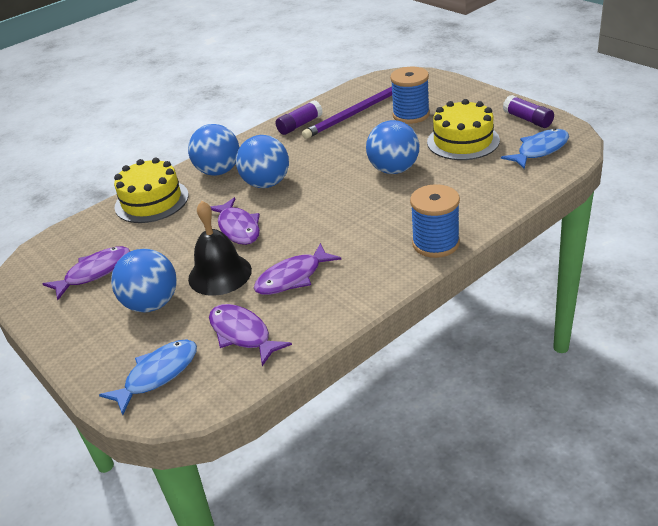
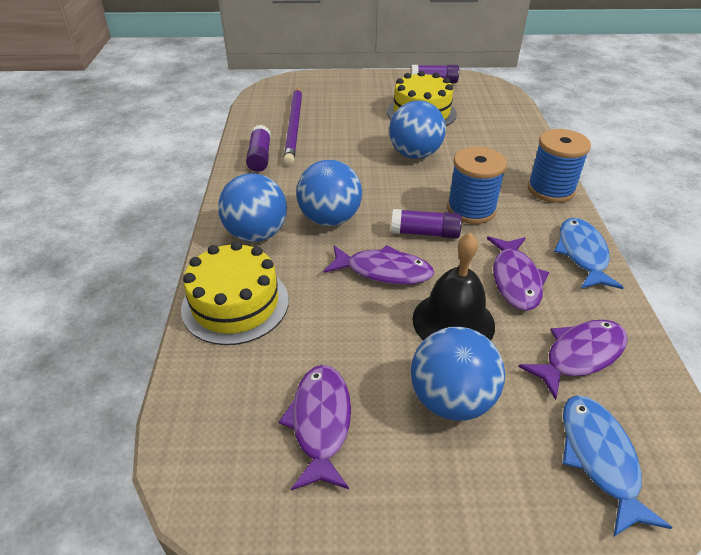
camera: 55 degrees left, 5 degrees up
purple fish [209,304,292,366] -> purple fish turned 150 degrees clockwise [518,320,628,400]
blue spool [390,67,430,124] -> blue spool moved to [447,147,507,224]
blue fish [501,129,569,169] -> blue fish moved to [554,218,624,289]
none -> purple glue stick [391,209,462,239]

